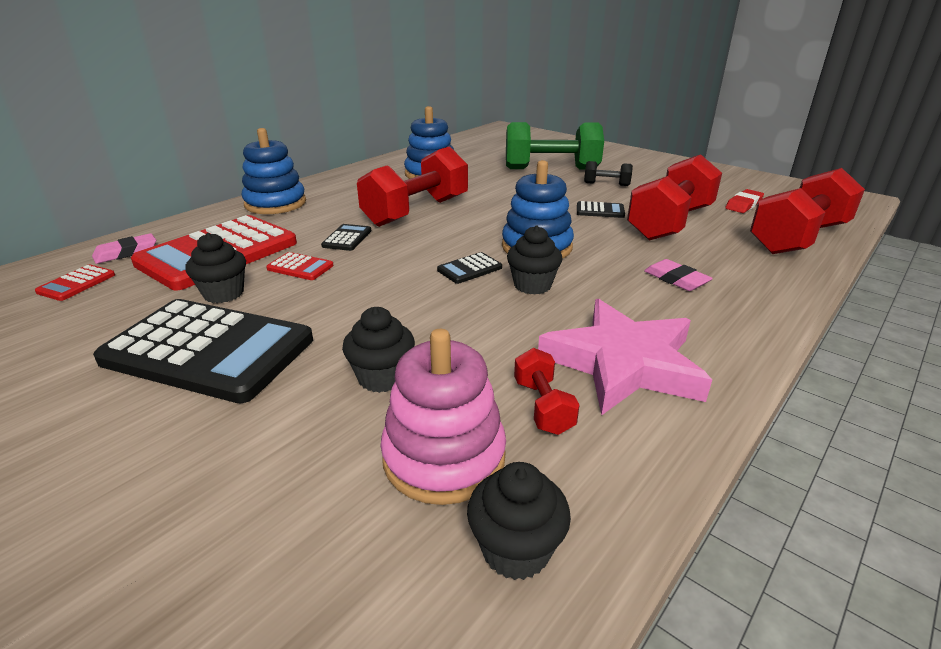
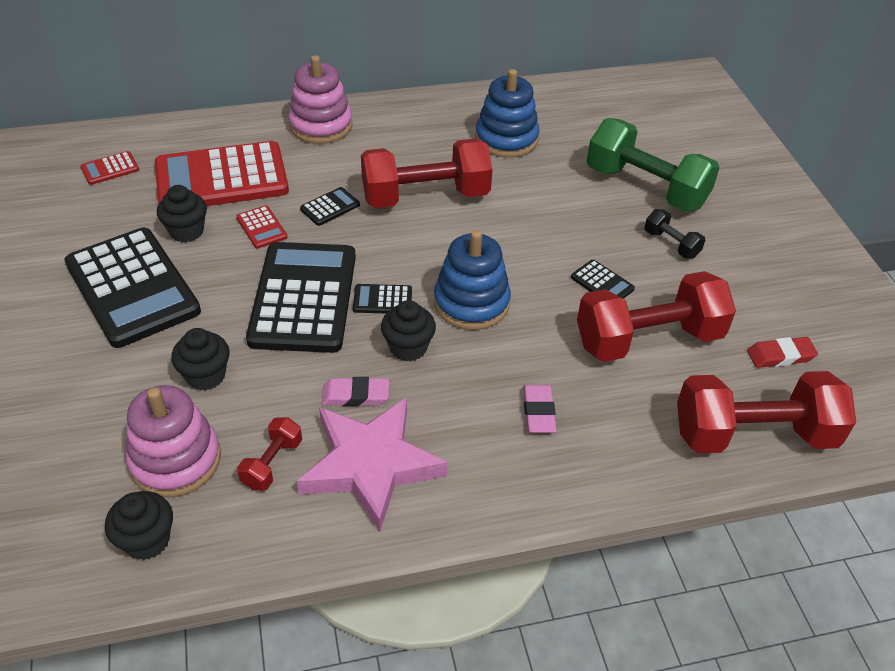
camera: 35 degrees right, 15 degrees up
pink eraser [92,233,156,264] -> pink eraser moved to [322,377,389,406]
blue stacking toy [242,128,306,214] -> pink stacking toy [288,55,353,144]
none -> black calculator [246,242,356,353]

